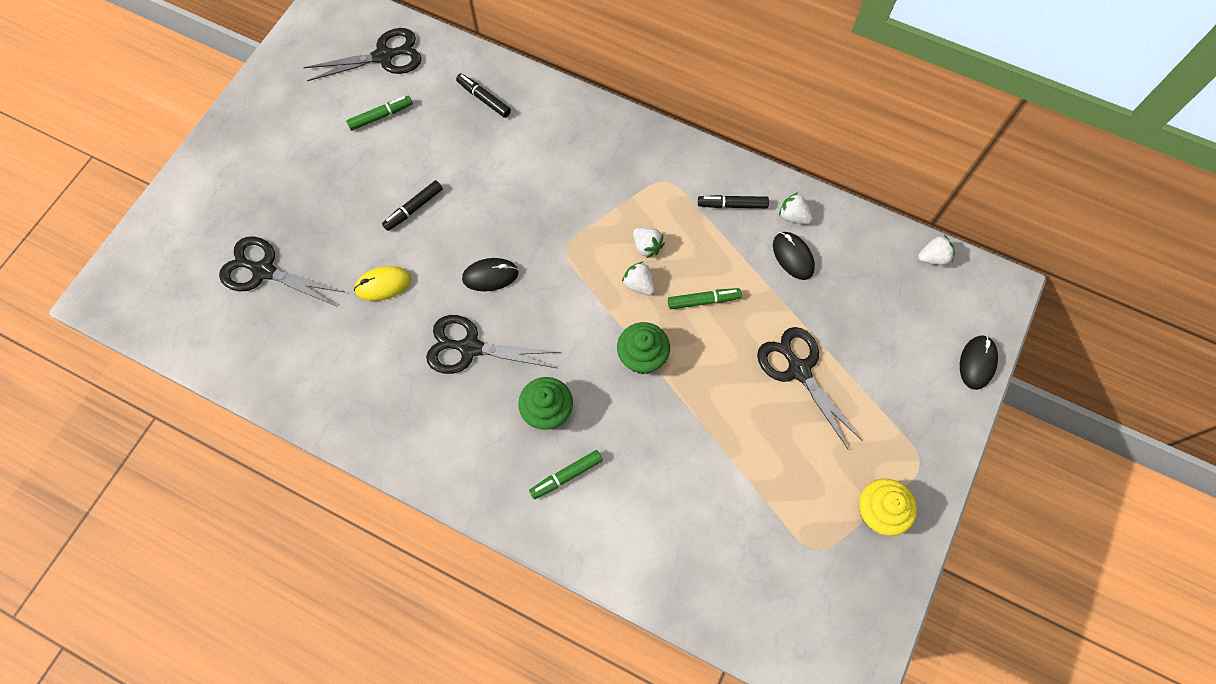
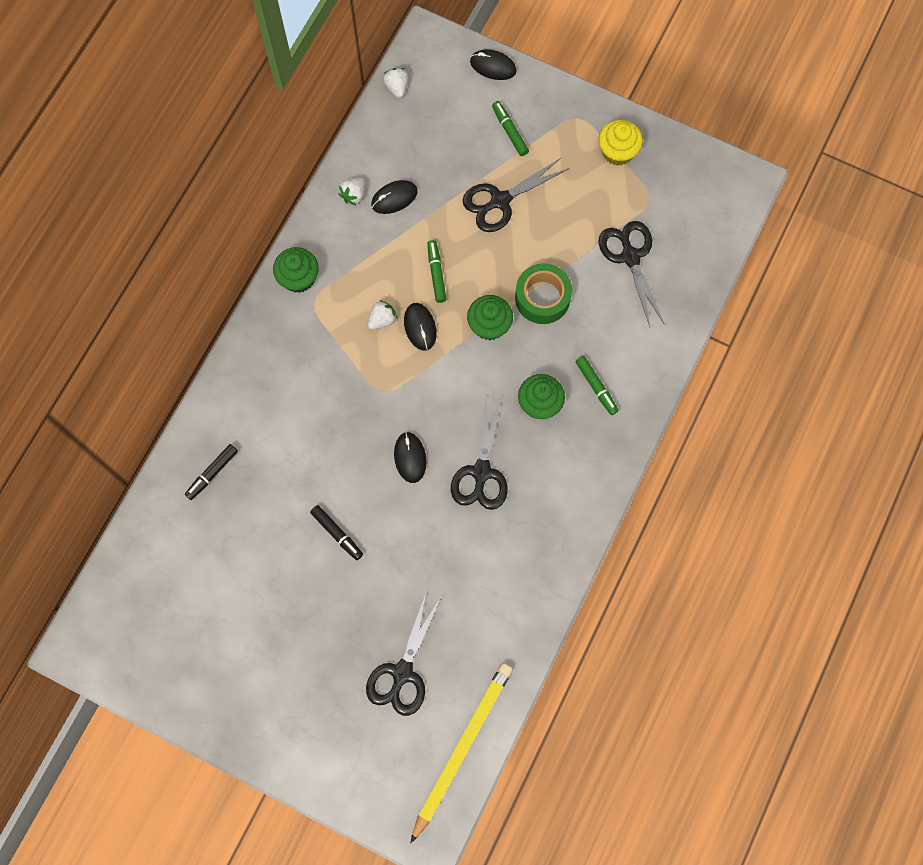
camera: 90 degrees left, 5 degrees up
black scissors [303,28,422,81] -> black scissors moved to [598,221,664,327]
green marker [346,96,413,131] -> green marker moved to [492,101,529,156]
yellow mouse [354,266,411,301] -> none
white strawberry [622,262,655,295] -> black mouse [404,303,437,351]
black marker [698,195,769,208] -> none
none -> green cupcake [273,247,319,293]
none -> yellow pencil [410,663,513,843]
none -> green tape [515,263,572,324]

